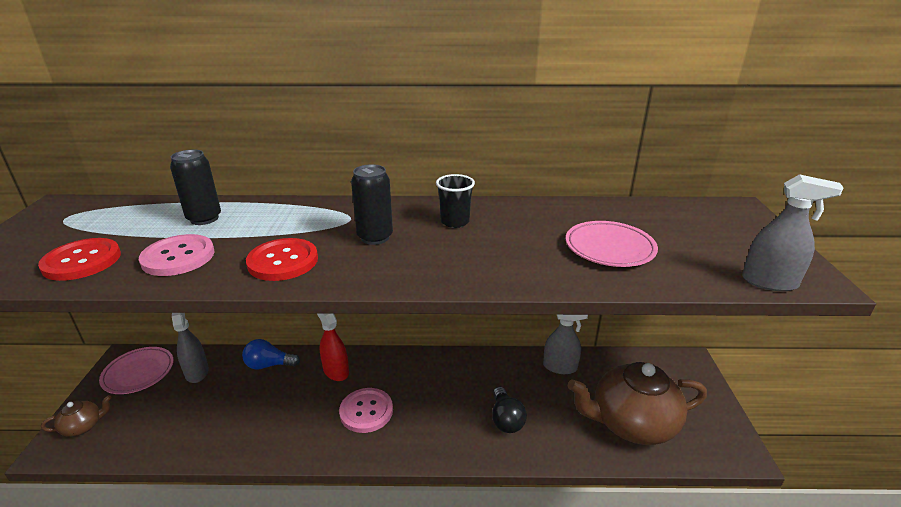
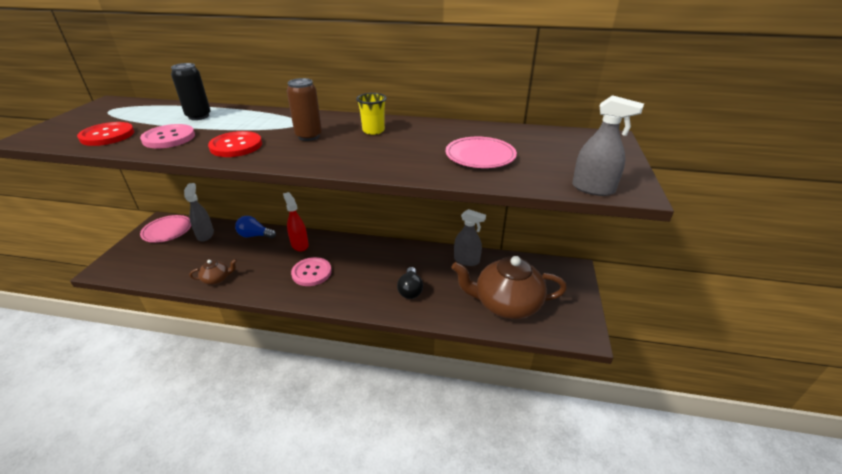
camera: 10 degrees right, 5 degrees up
brown teapot [41,395,112,437] -> brown teapot moved to [190,259,237,285]
black can [351,164,393,245] -> brown can [287,78,322,141]
black cup [436,174,475,228] -> yellow cup [356,93,387,135]

